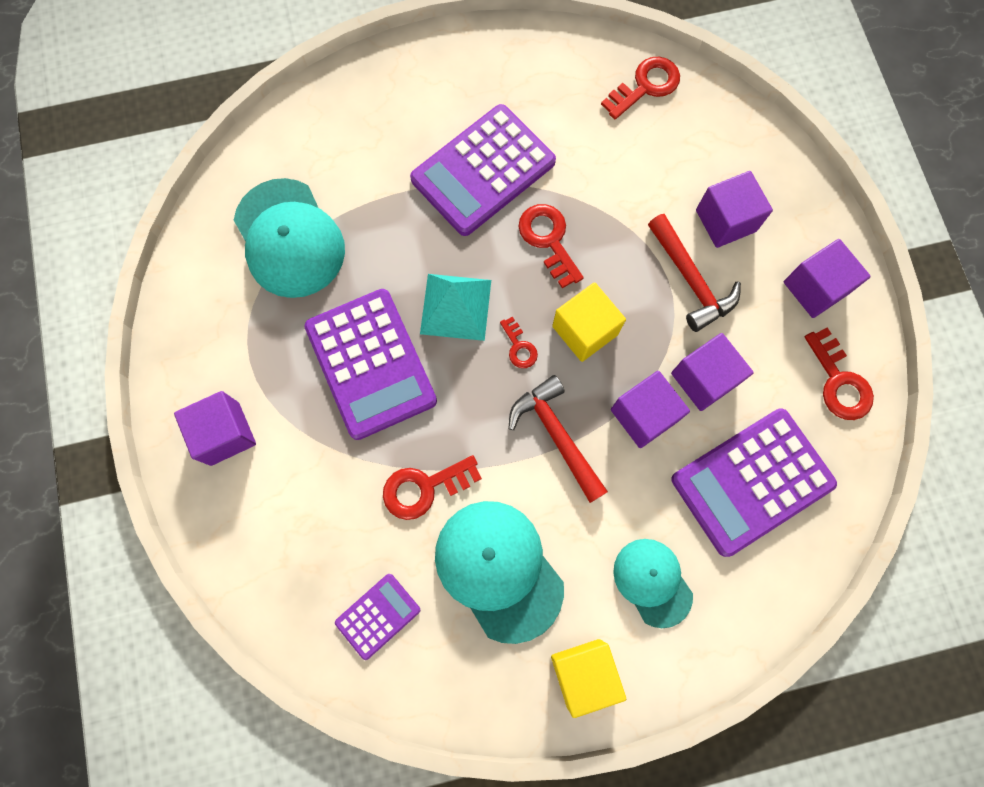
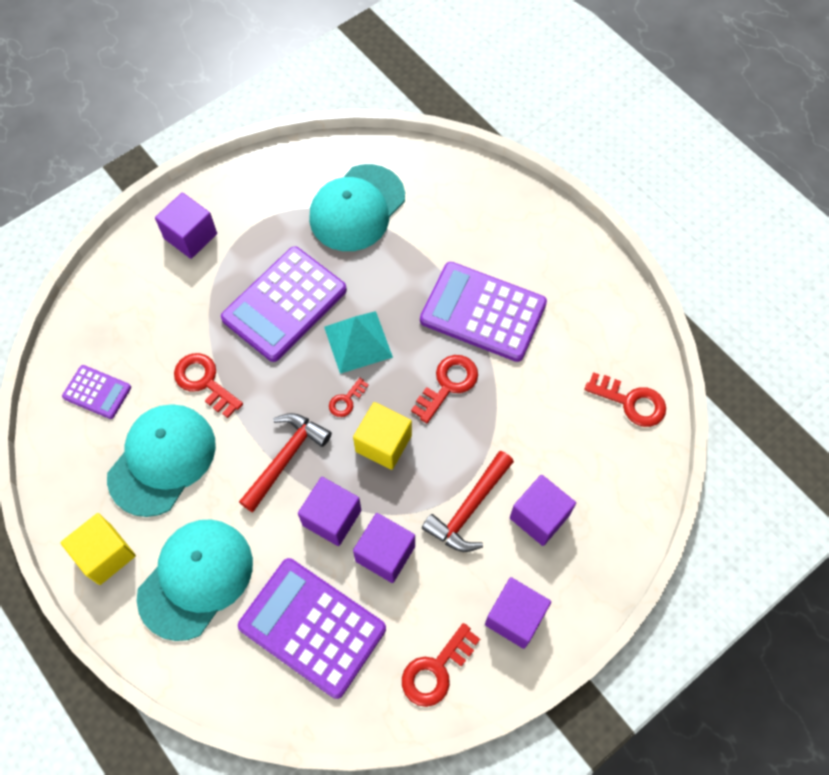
camera: 65 degrees right, 10 degrees down
turquoise cap [613,539,693,628] -> turquoise cap [137,520,253,641], size x1.63

